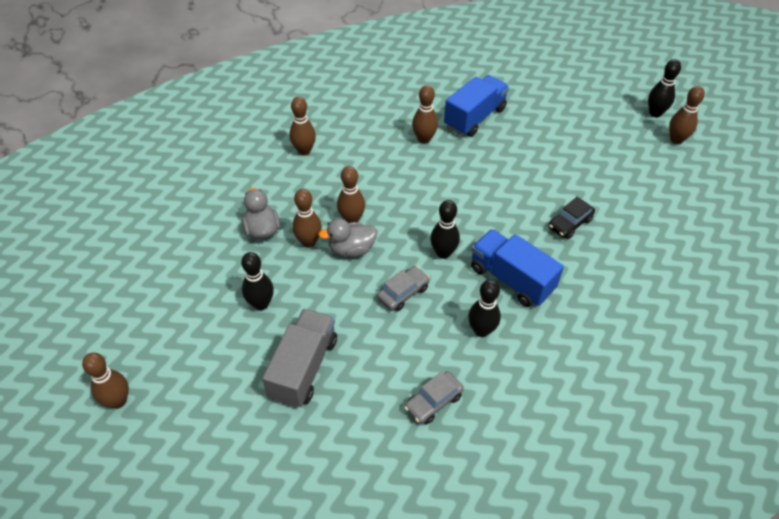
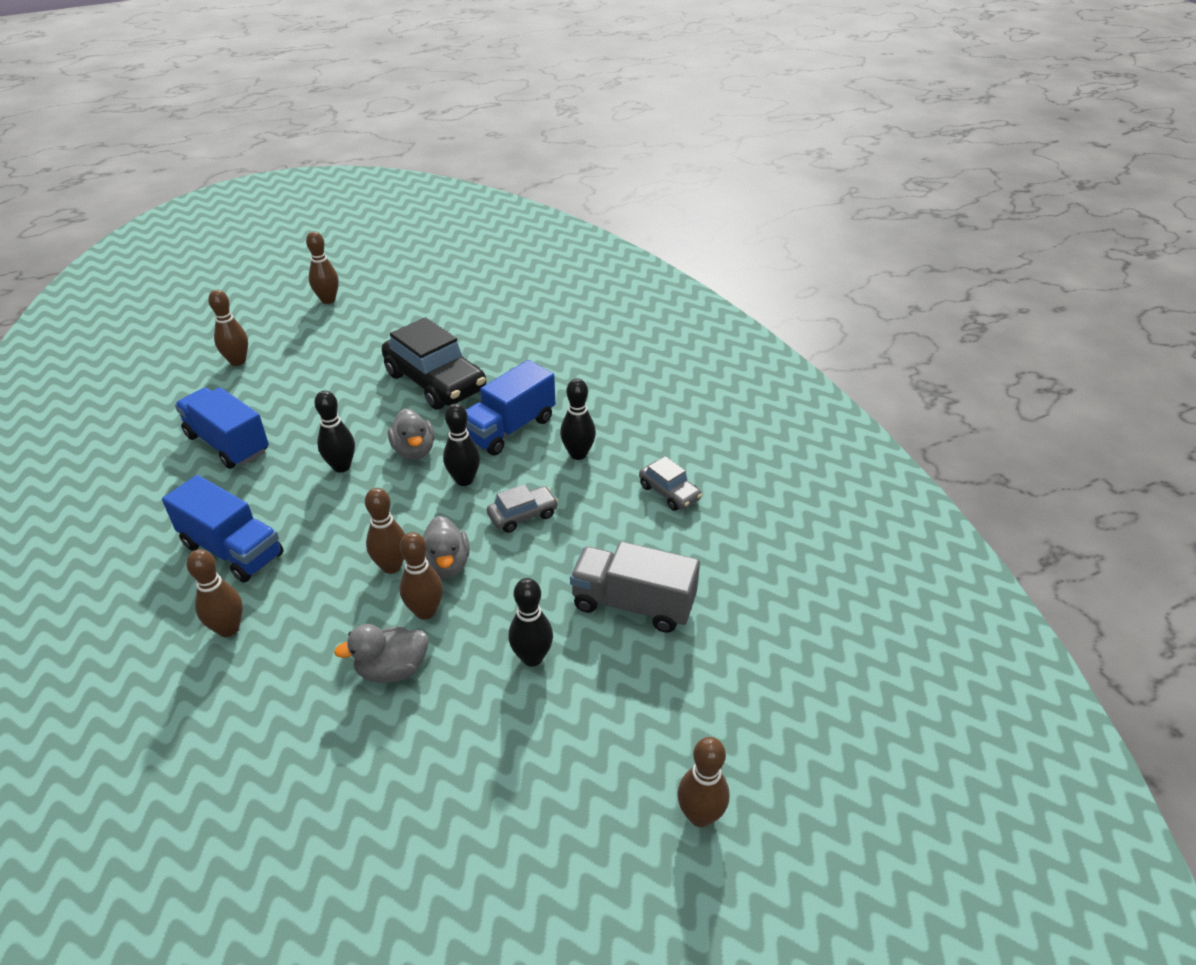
camera: 90 degrees left, 10 degrees down
grey car [377,266,430,312] -> grey car turned 105 degrees clockwise [487,484,558,533]
brown bowling pin [412,85,438,144] -> brown bowling pin moved to [208,290,248,366]
black car [549,197,595,239] -> black car [382,317,486,410], size x2.03
black bowling pin [648,59,681,117] -> black bowling pin moved to [314,391,355,473]
none -> blue truck [162,475,284,583]
none -> grey duck [388,408,435,460]

